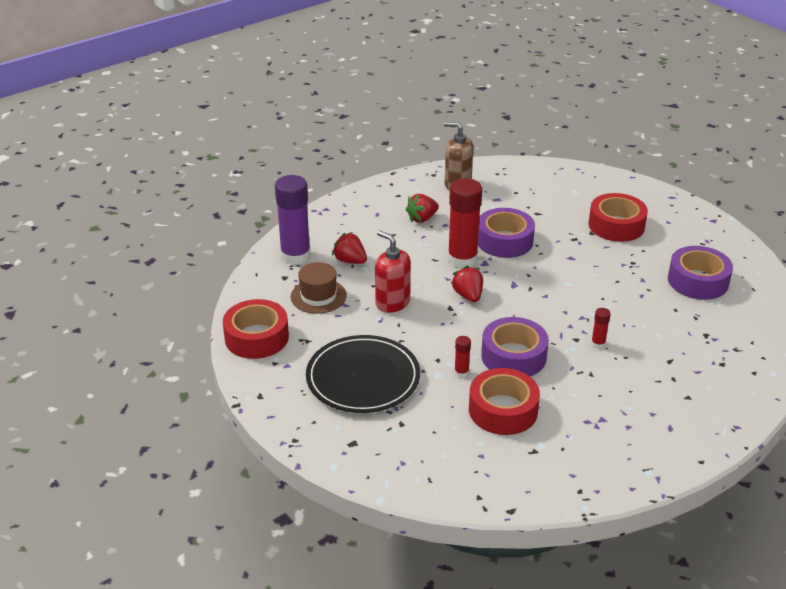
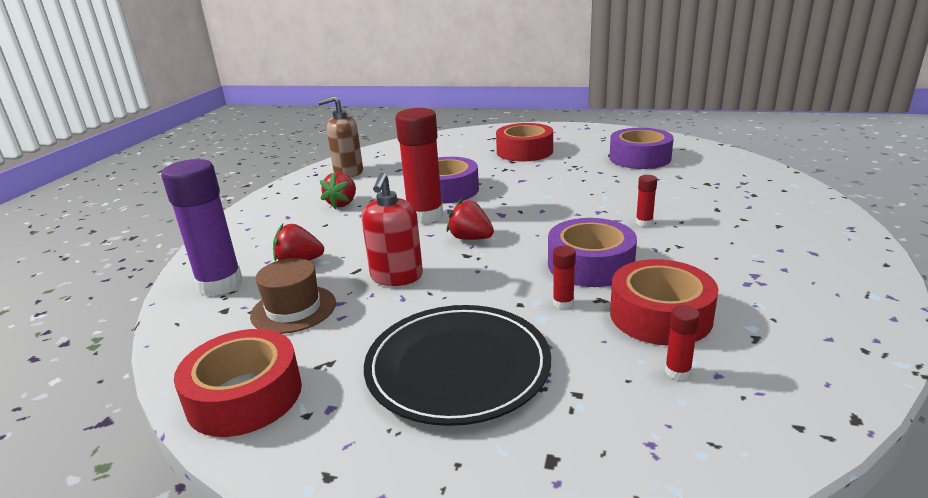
camera: 35 degrees left, 10 degrees down
red soap dispenser [375,231,411,313] -> red soap dispenser turned 90 degrees counterclockwise [361,173,423,286]
none -> red glue stick [665,305,700,380]

